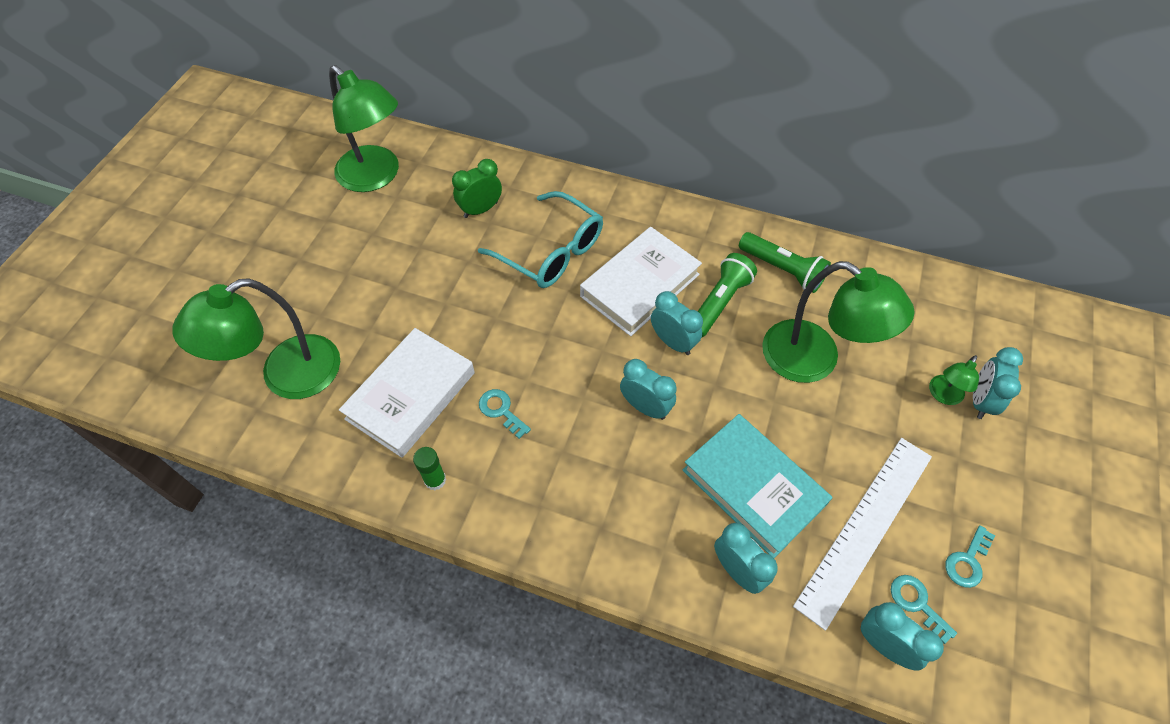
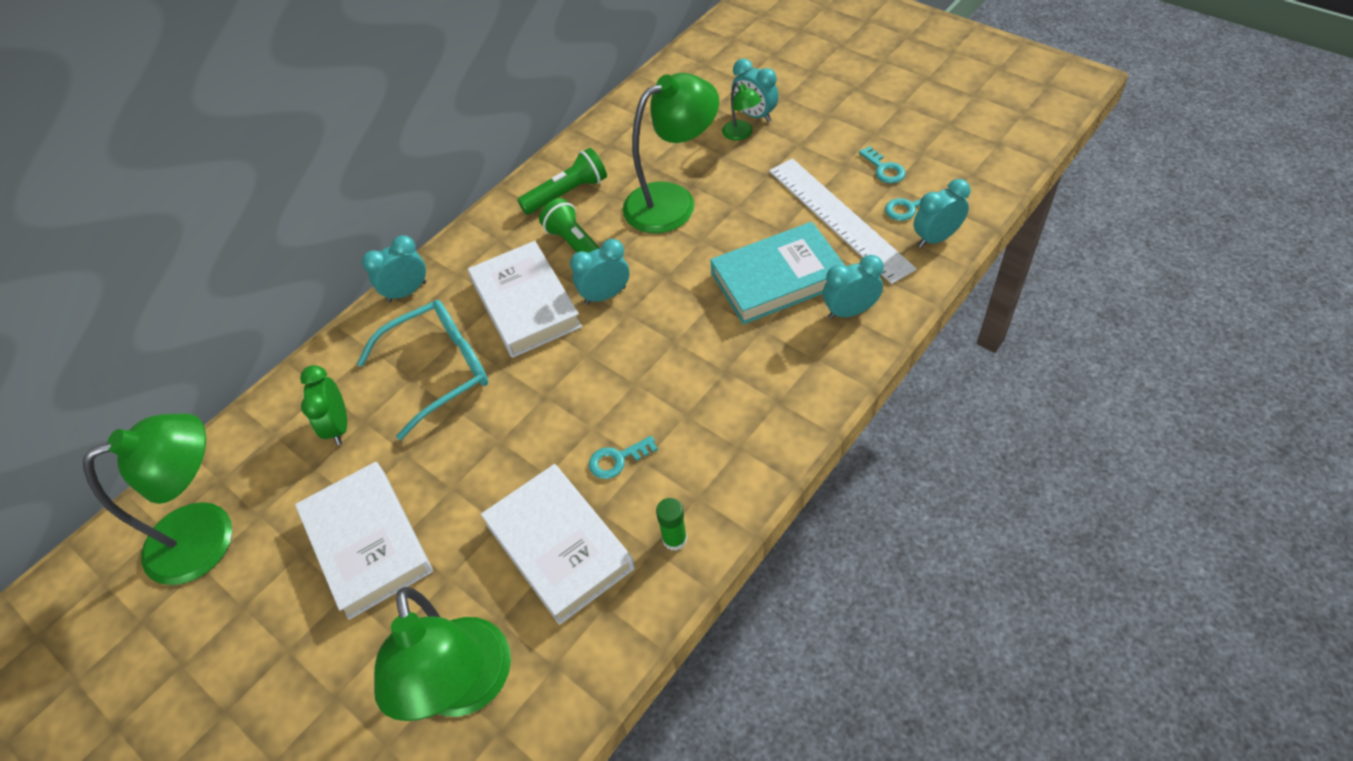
camera: 65 degrees left, 5 degrees down
turquoise clock [620,359,677,420] -> turquoise clock moved to [362,235,426,303]
none -> white book [295,462,433,620]

